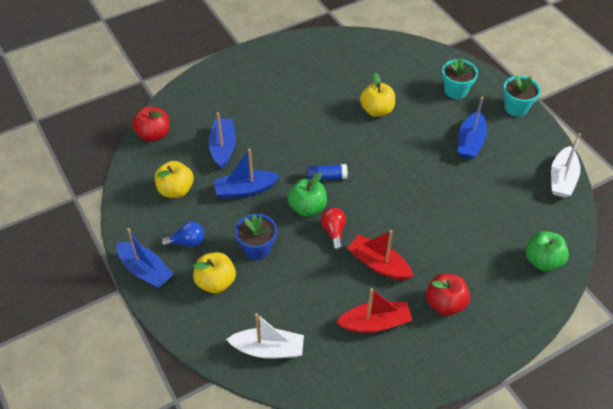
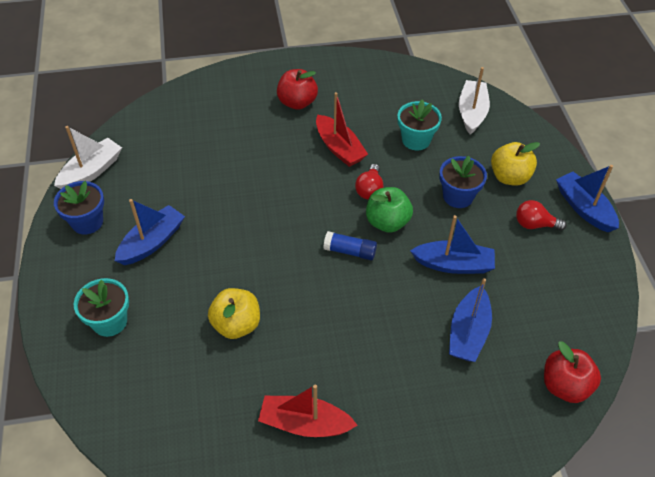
camera: 160 degrees left, 0 degrees up
yellow apple [155,161,194,198] -> none
blue light bulb [161,222,204,247] -> red light bulb [516,200,567,231]
white boat [226,313,304,359] -> white boat turned 75 degrees clockwise [459,67,490,135]
red boat [336,288,412,333] -> red boat moved to [258,384,358,437]
turquoise flower pot [503,75,541,116] -> turquoise flower pot moved to [397,99,442,150]
green apple [526,231,569,271] -> none
none -> blue flower pot [54,181,104,234]

